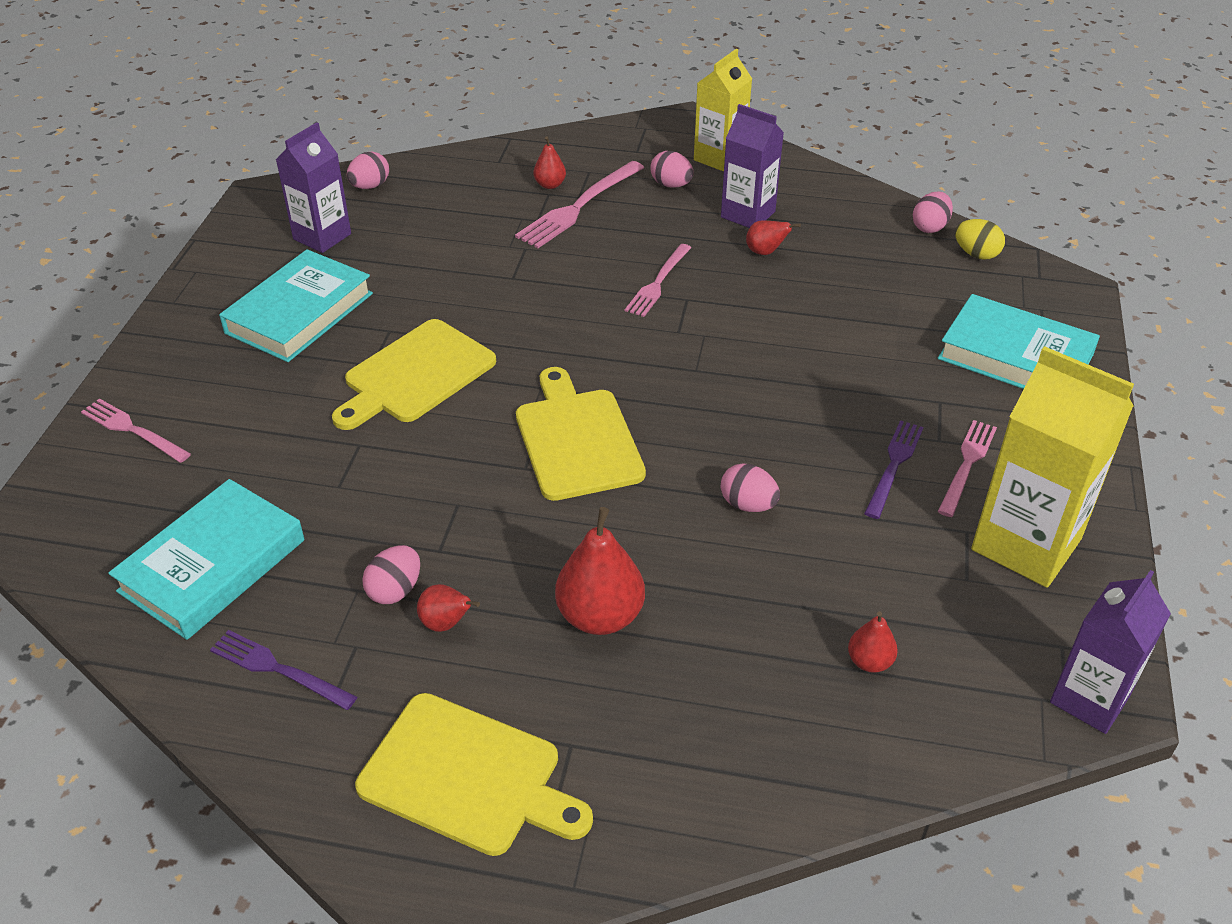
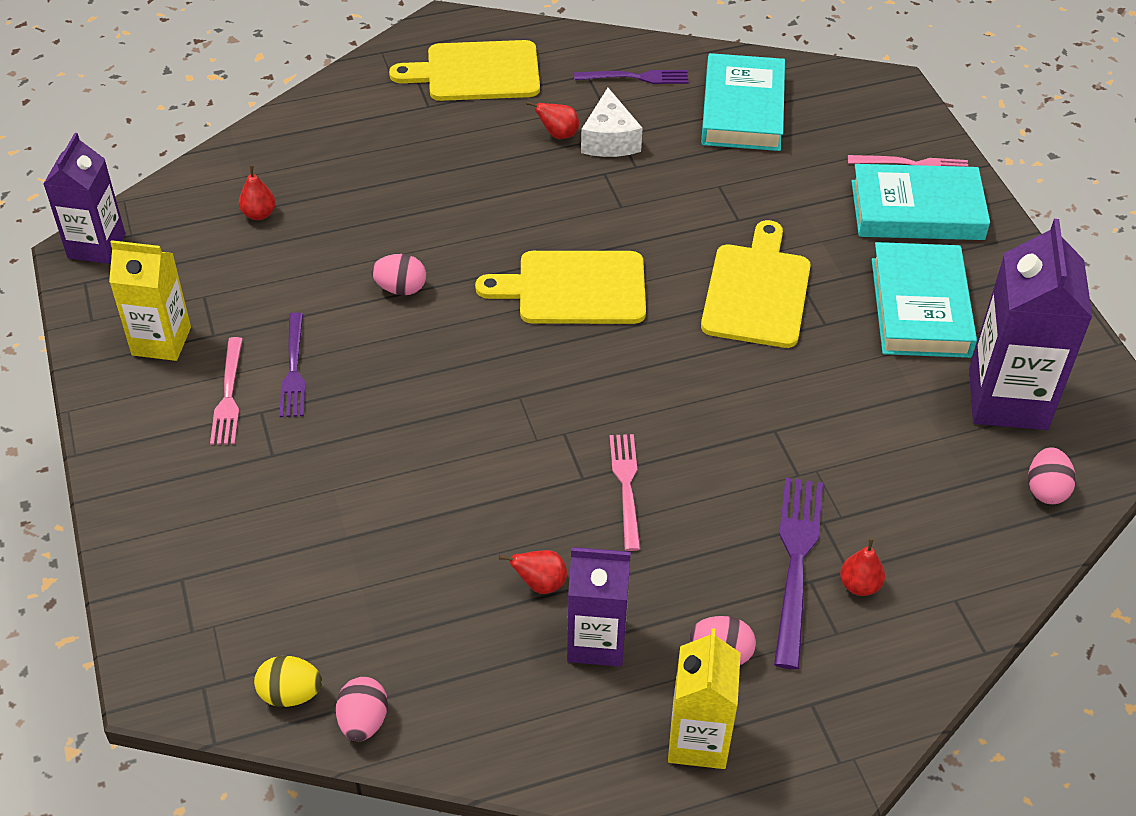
camera: 150 degrees right, 5 degrees up
purple carton [276,122,351,253] -> purple carton [969,219,1092,430], size x1.53
pink egg [362,545,420,604] -> white cheese [581,88,643,157]
pink fork [515,161,644,248] -> purple fork [774,478,823,670]
yellow cutting board [516,367,646,501] -> yellow cutting board turned 135 degrees clockwise [475,251,646,324]
red pear [555,507,645,635] -> none
turquoise book [938,294,1100,389] -> turquoise book moved to [851,164,990,240]
yellow carton [971,346,1134,588] -> yellow carton [109,240,191,361], size x0.65

